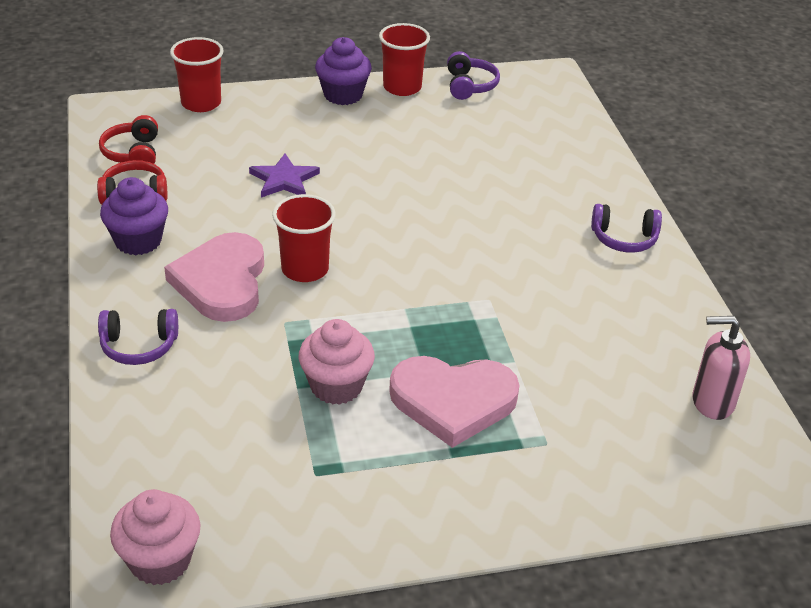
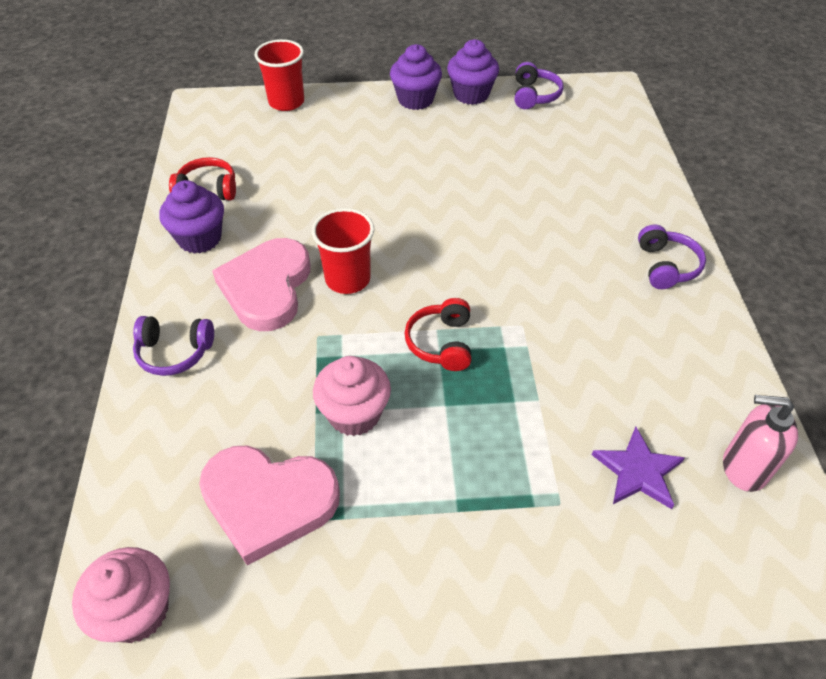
camera: 10 degrees right, 10 degrees up
red headphones [99,115,158,164] -> red headphones moved to [405,298,471,371]
purple star [249,154,320,198] -> purple star moved to [592,427,685,509]
red cup [379,23,430,96] -> purple cupcake [447,39,499,105]
pink heart [389,356,520,448] -> pink heart moved to [199,446,340,565]
purple headphones [591,204,662,253] -> purple headphones turned 105 degrees counterclockwise [638,224,706,289]

